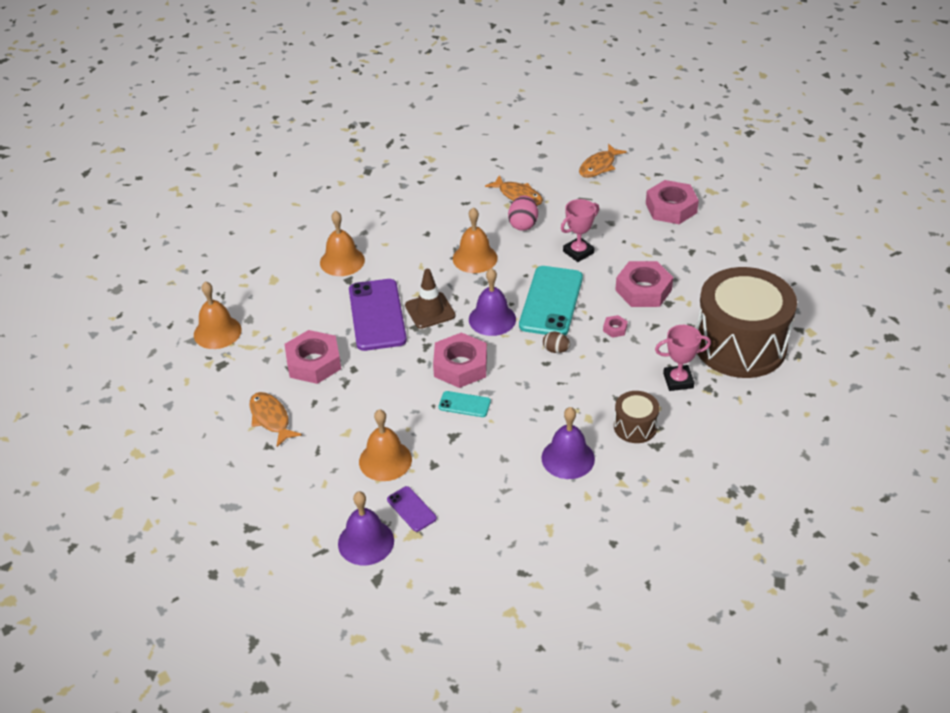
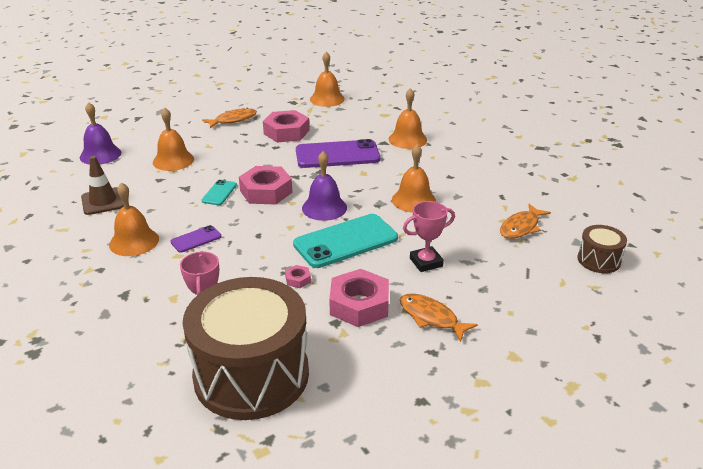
camera: 90 degrees right, 10 degrees down
purple phone [387,486,437,532] -> purple phone moved to [170,225,221,253]
brown traffic cone [405,269,456,329] -> brown traffic cone moved to [81,156,124,215]
pink egg [508,195,538,231] -> none
turquoise phone [519,266,583,335] -> turquoise phone turned 45 degrees counterclockwise [293,214,398,268]
purple bell [542,407,595,479] -> orange bell [109,182,159,256]
brown egg [543,332,570,353] -> none
pink trophy [561,199,599,262] -> pink trophy turned 75 degrees counterclockwise [403,201,455,272]
orange fish [579,144,627,178] -> orange fish moved to [400,293,478,342]
brown drum [614,391,660,443] -> brown drum moved to [578,225,627,273]
pink nut [646,180,699,224] -> none

